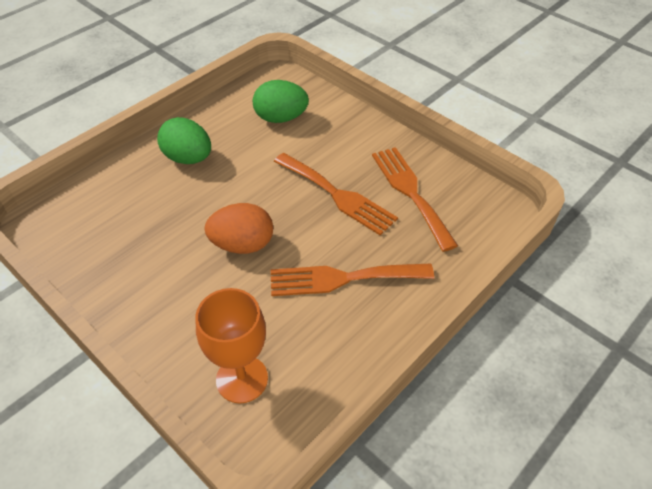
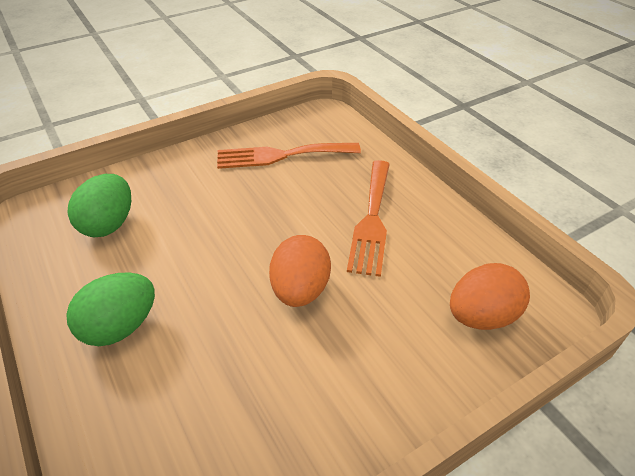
camera: 75 degrees left, 5 degrees down
orange goblet [195,288,268,403] -> orange egg [450,263,530,330]
orange fork [274,153,398,236] -> none

